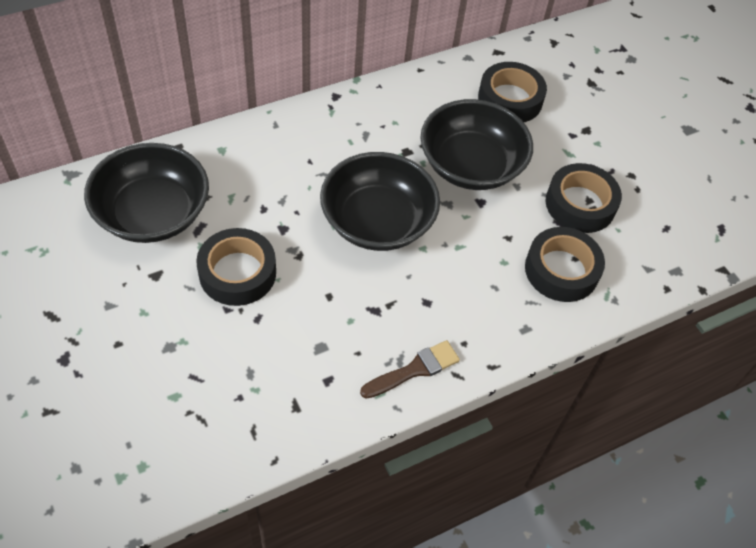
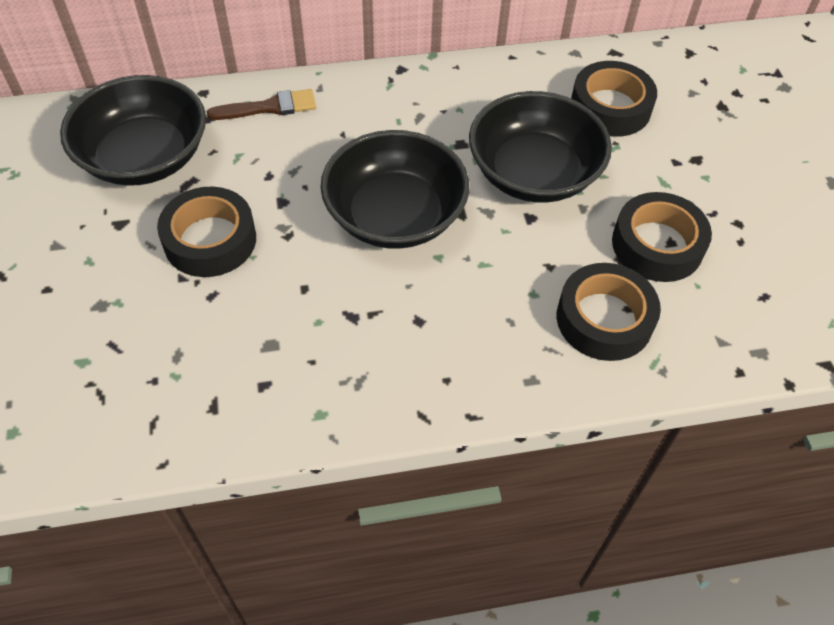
camera: 20 degrees right, 0 degrees up
brown brush [360,340,460,399] -> brown brush moved to [207,89,316,120]

